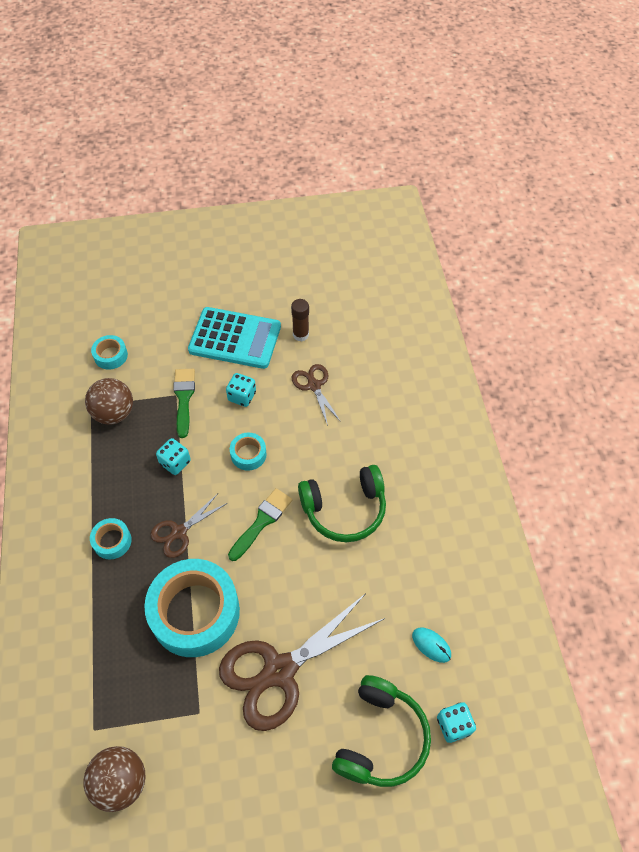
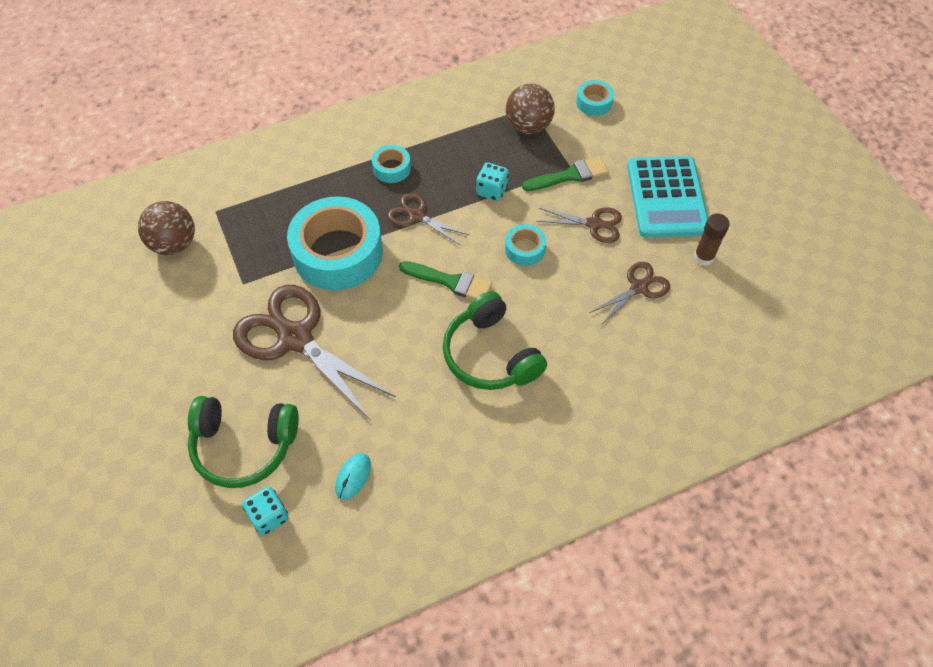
camera: 75 degrees right, 0 degrees up
turquoise dice [226,373,256,407] -> brown scissors [536,207,622,243]

